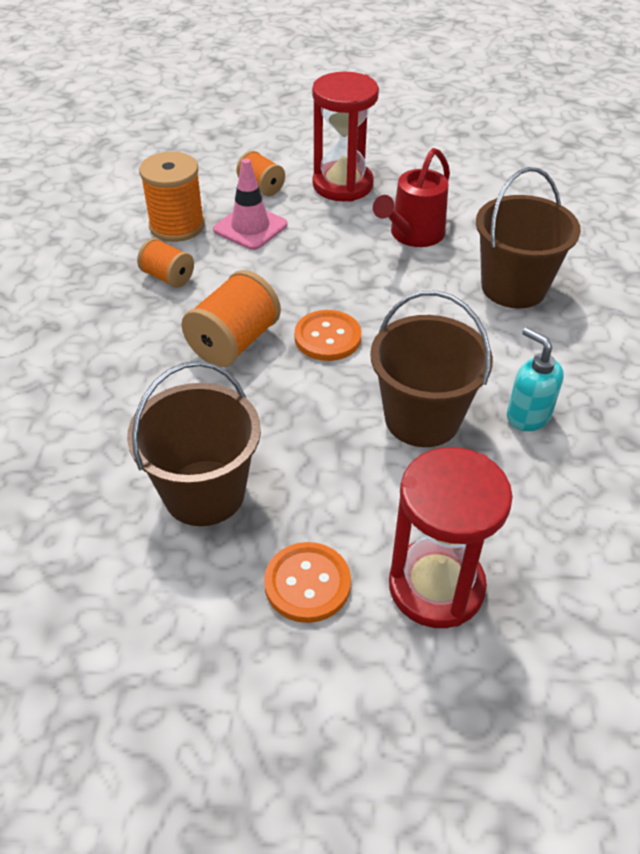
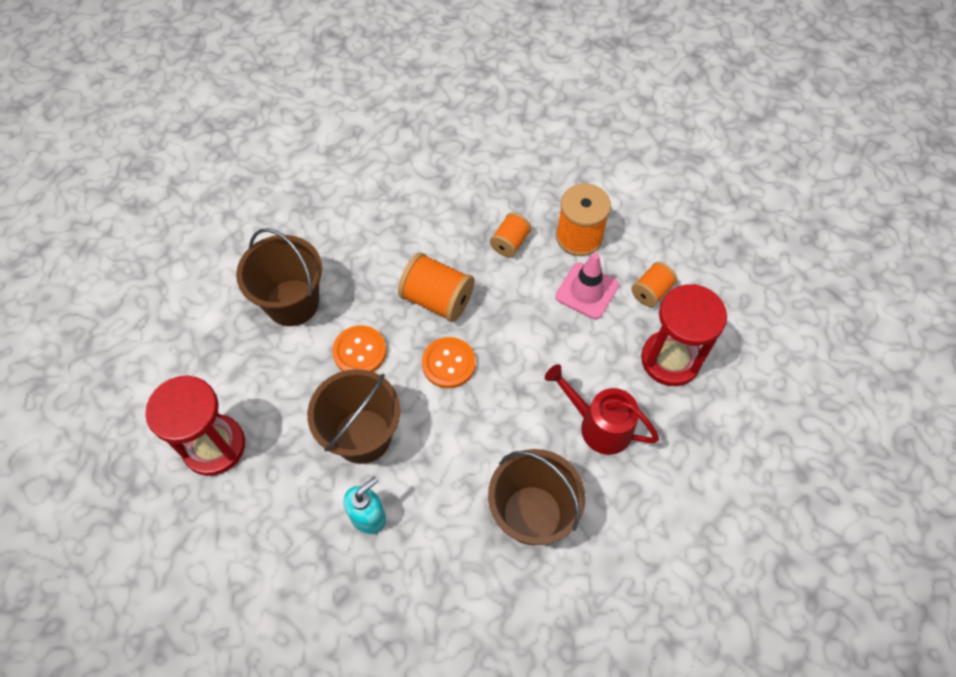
camera: 85 degrees right, 15 degrees up
orange button [264,542,351,623] -> orange button moved to [332,326,386,372]

